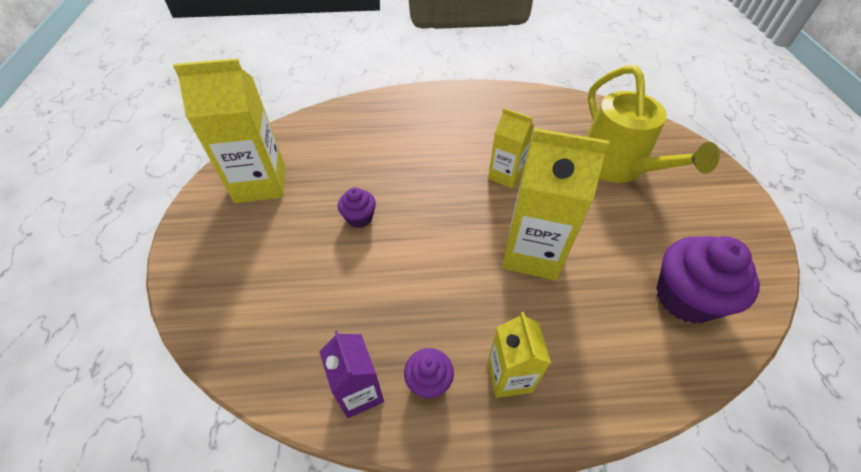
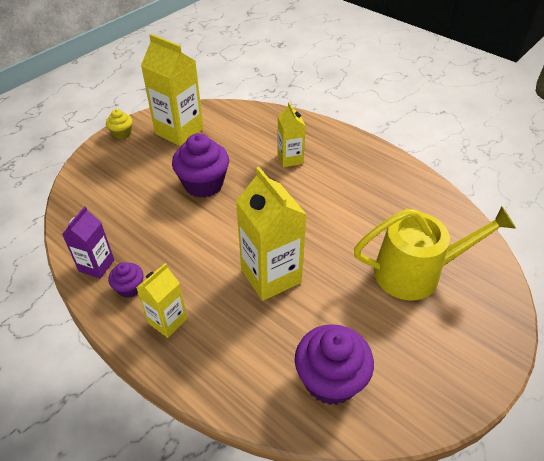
camera: 45 degrees right, 5 degrees down
purple cupcake [338,187,376,228] -> purple cupcake [172,133,229,198], size x1.94
yellow carton [488,108,534,188] -> yellow carton moved to [277,102,306,167]
yellow watering can [586,65,720,183] -> yellow watering can turned 120 degrees counterclockwise [354,206,516,300]
none -> yellow cupcake [106,109,132,139]

